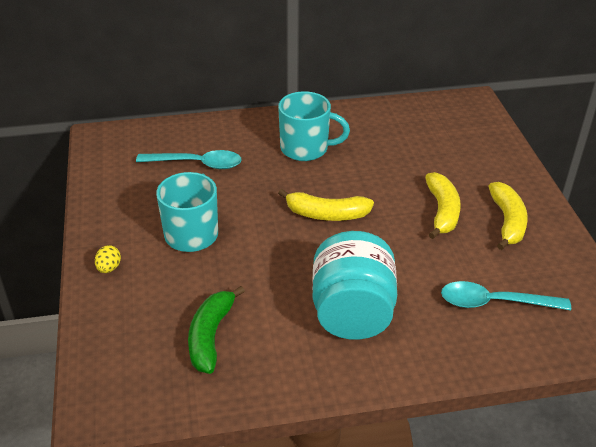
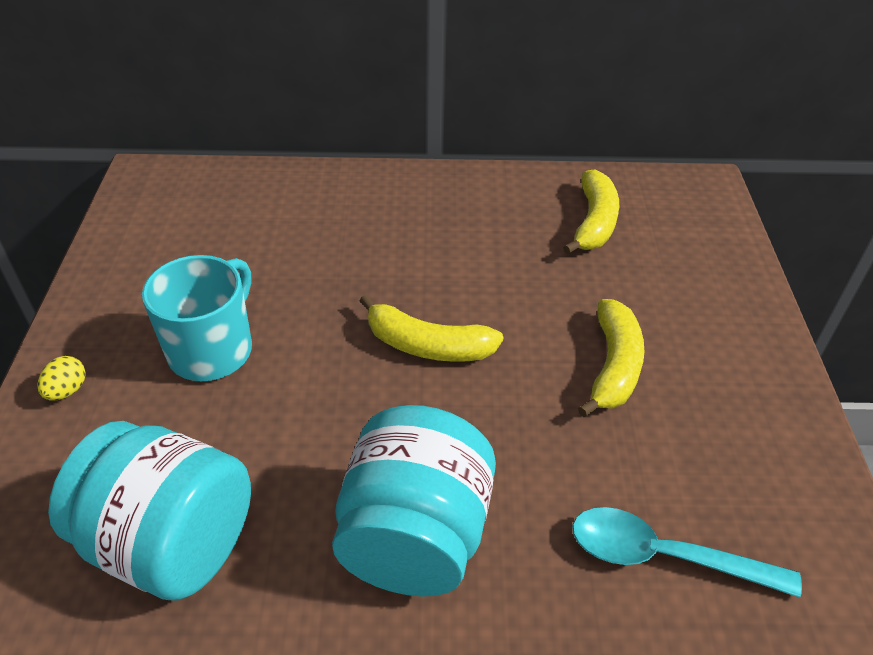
camera: 10 degrees right, 5 degrees up
turquoise spoon [136,150,242,169] -> none
green banana [188,286,245,374] -> turquoise jar [48,421,251,601]
turquoise mug [278,91,350,161] -> none
yellow banana [488,182,528,250] -> yellow banana moved to [563,169,619,254]

